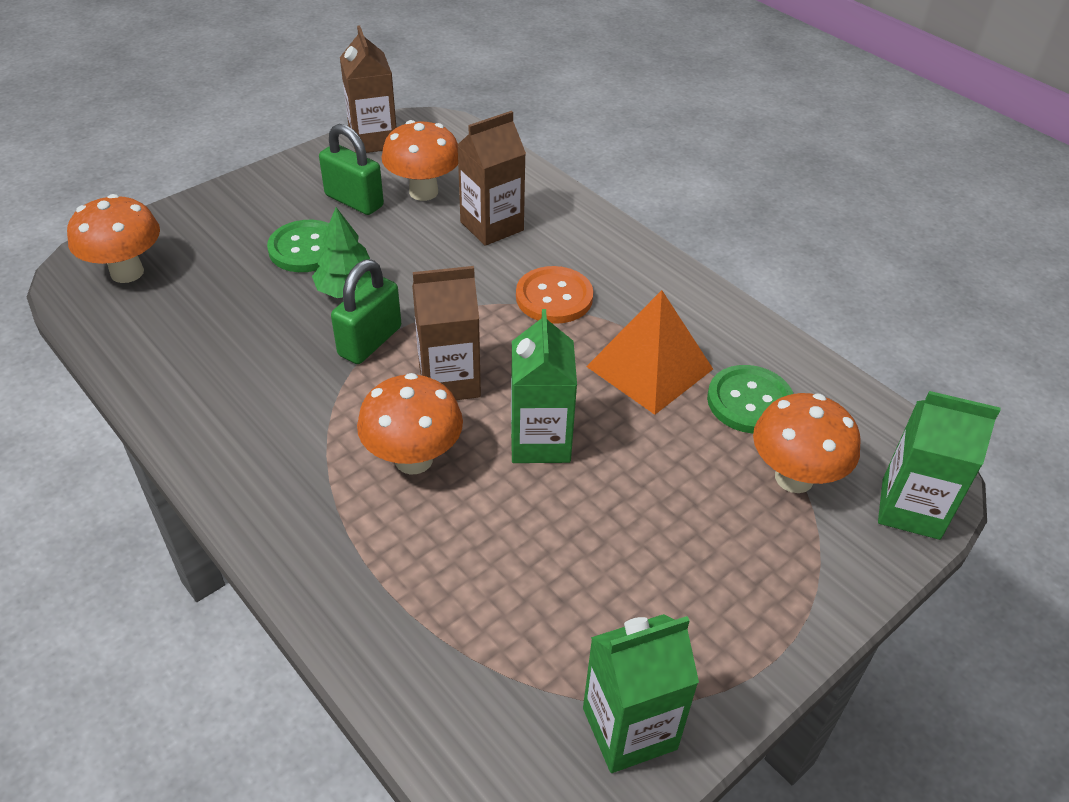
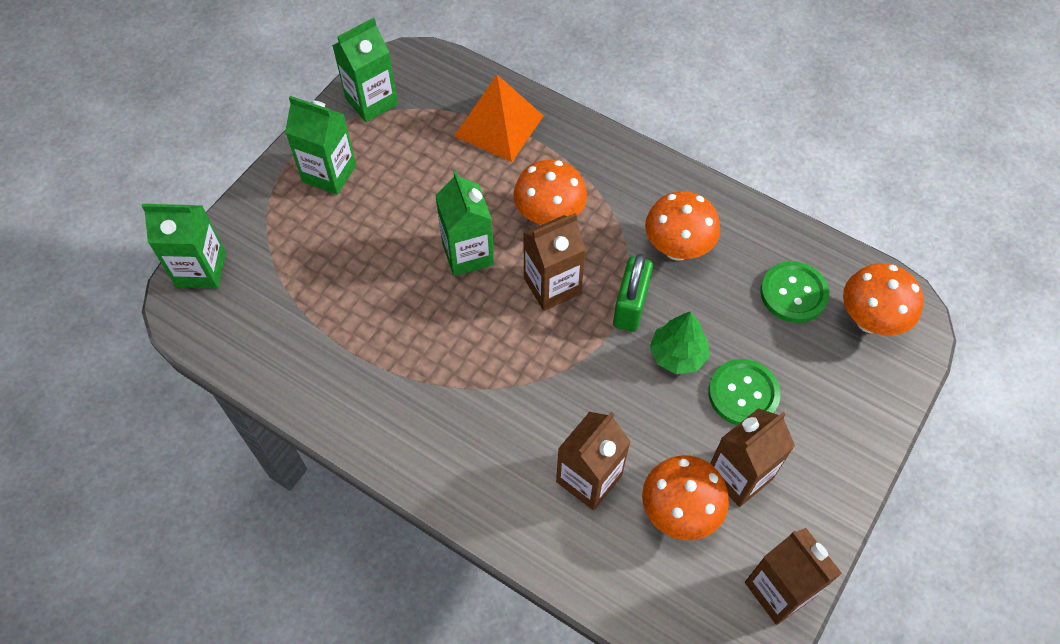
camera: 165 degrees right, 15 degrees up
green padlock [319,124,384,215] -> brown carton [710,408,795,507]
orange button [516,266,593,324] -> none
orange pyramid [586,290,713,415] -> orange pyramid moved to [454,75,544,162]
green button [707,365,793,434] -> green button moved to [760,261,829,323]
orange mushroom [753,393,861,493] -> orange mushroom moved to [645,191,720,261]
none -> green carton [285,96,356,195]

